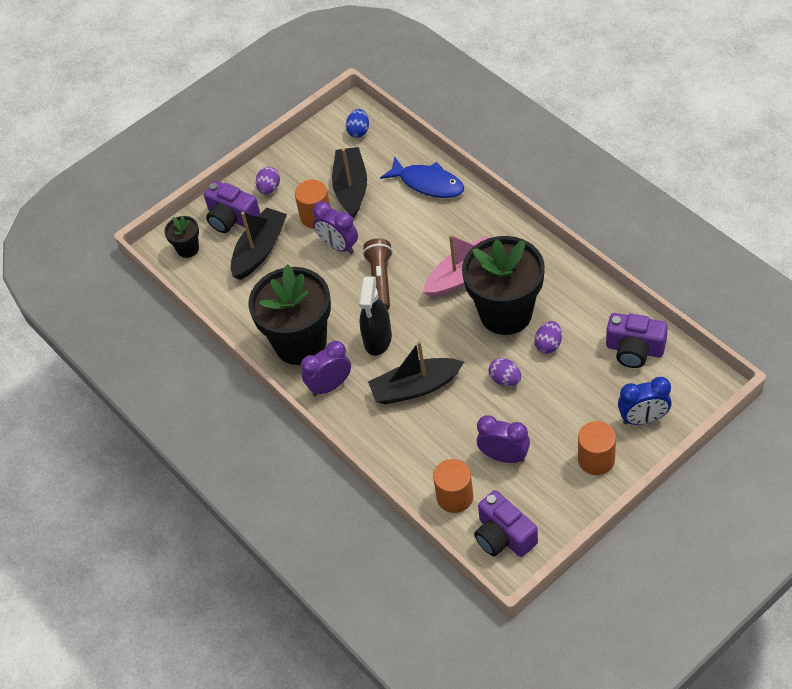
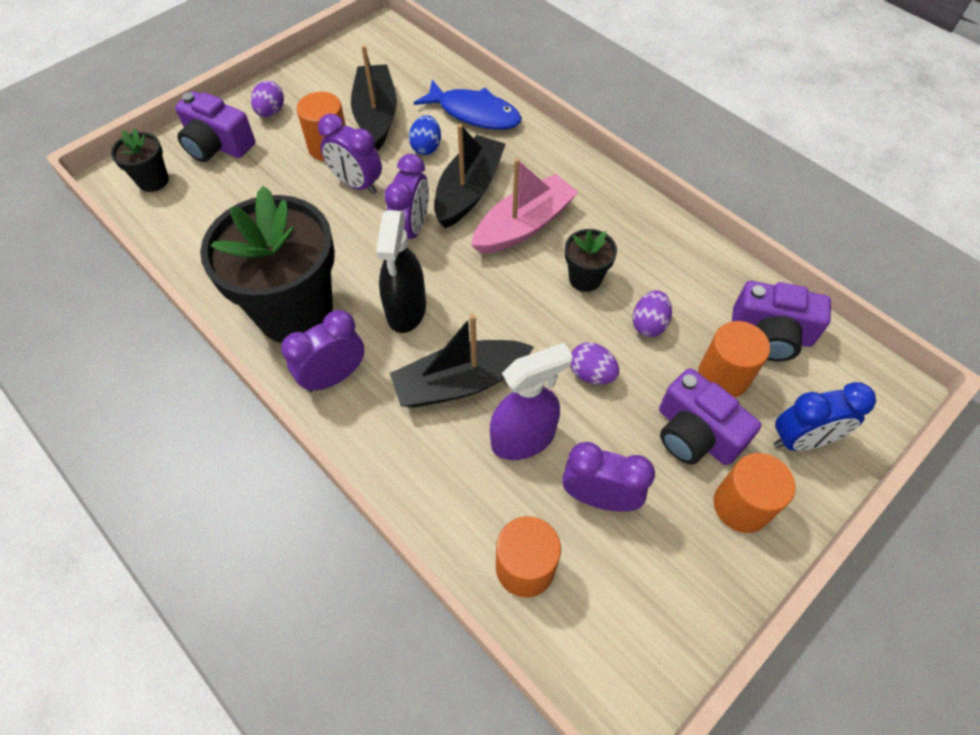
camera: 10 degrees left, 5 degrees up
black boat [231,207,287,280] -> black boat moved to [434,124,506,228]
blue egg [346,109,369,138] -> blue egg moved to [409,115,441,155]
brown flashlight [363,238,393,310] -> purple clock [384,154,429,239]
black flower pot [462,236,545,335] -> black flower pot [565,229,617,292], size x0.45
purple camera [474,490,538,557] -> purple camera moved to [659,368,761,465]
none -> purple spray bottle [490,343,573,460]
none -> orange cylinder [698,321,770,397]

